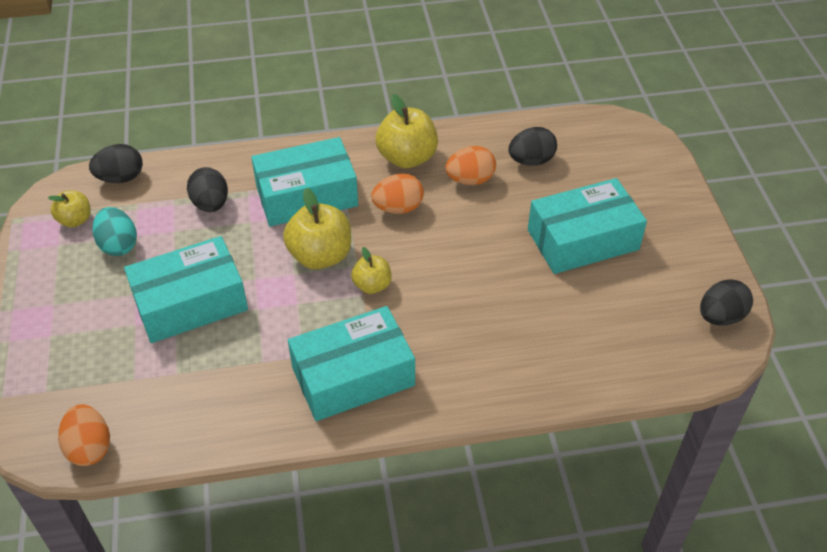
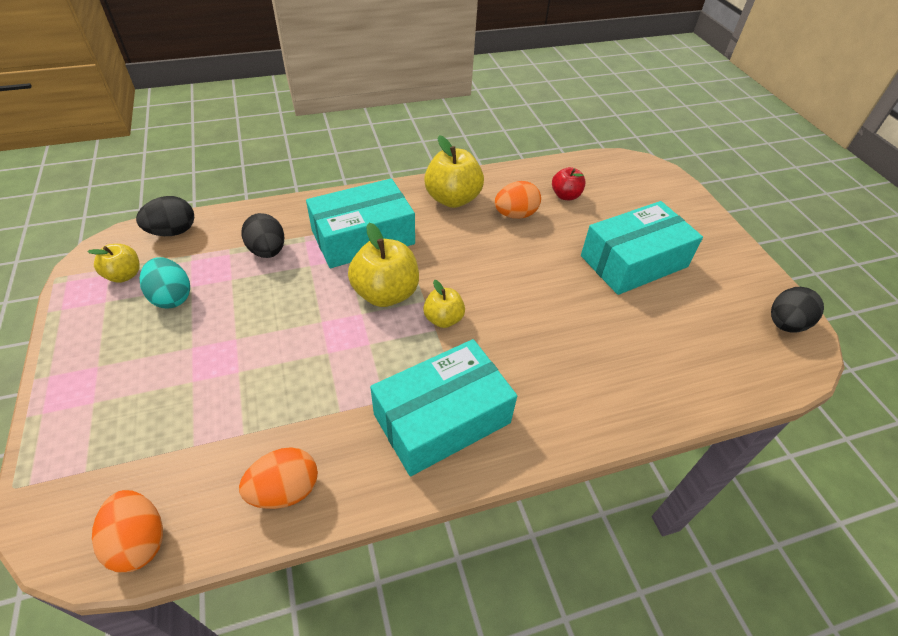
camera: 10 degrees left, 0 degrees up
turquoise box [124,236,248,343] -> none
orange egg [371,174,424,214] -> orange egg moved to [239,447,318,509]
black egg [508,127,557,166] -> red apple [552,167,586,200]

